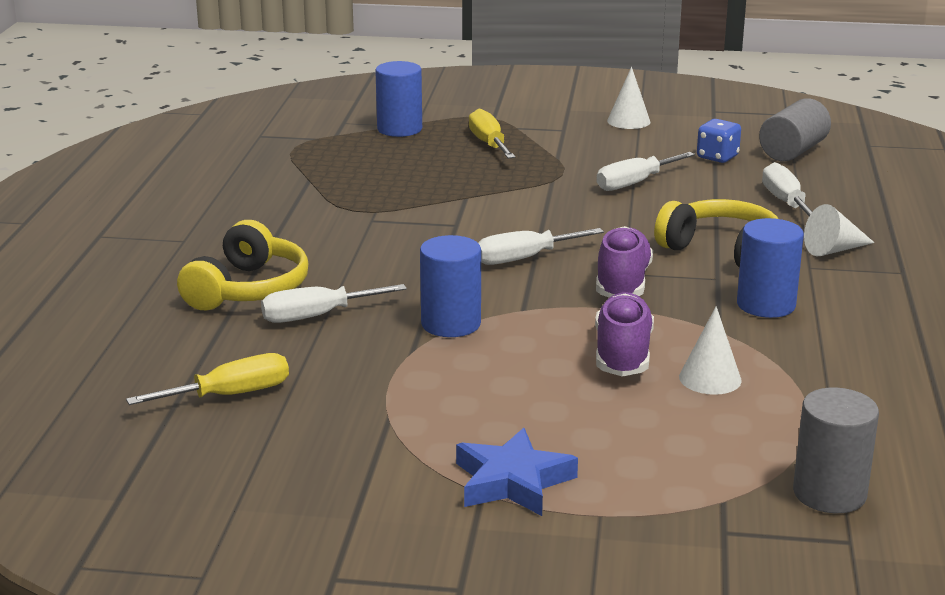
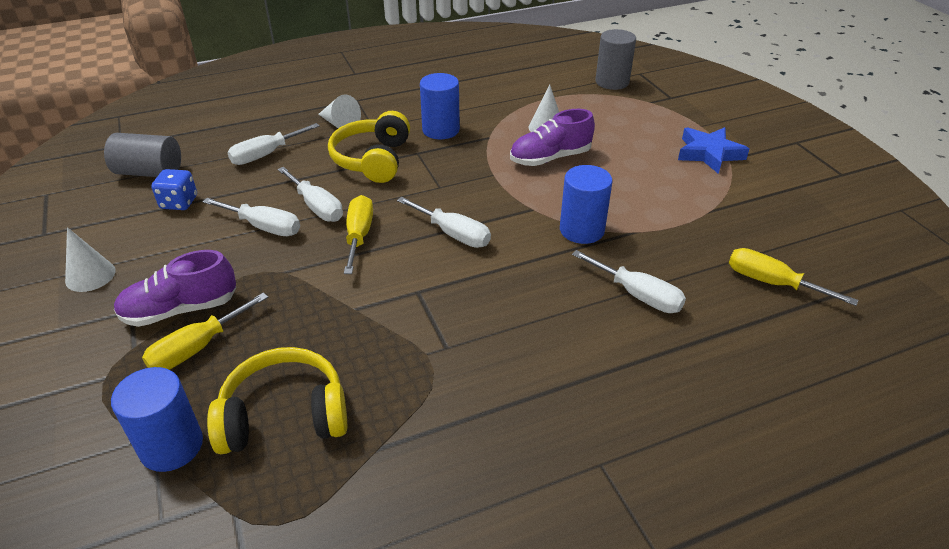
camera: 120 degrees left, 15 degrees up
yellow headphones [177,220,308,310] -> yellow headphones moved to [207,347,347,454]
purple shoe [596,226,653,297] -> purple shoe moved to [114,250,236,327]
none -> white screwdriver [278,167,343,222]
none -> yellow screwdriver [344,195,373,274]

